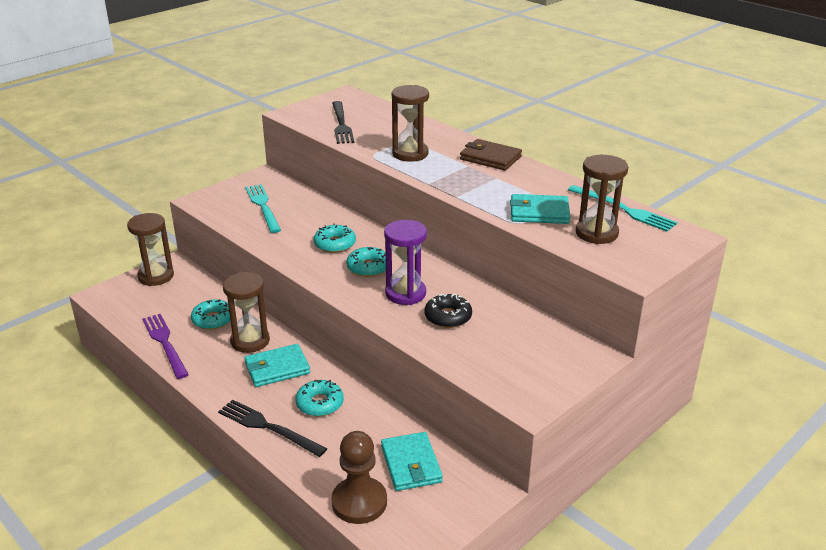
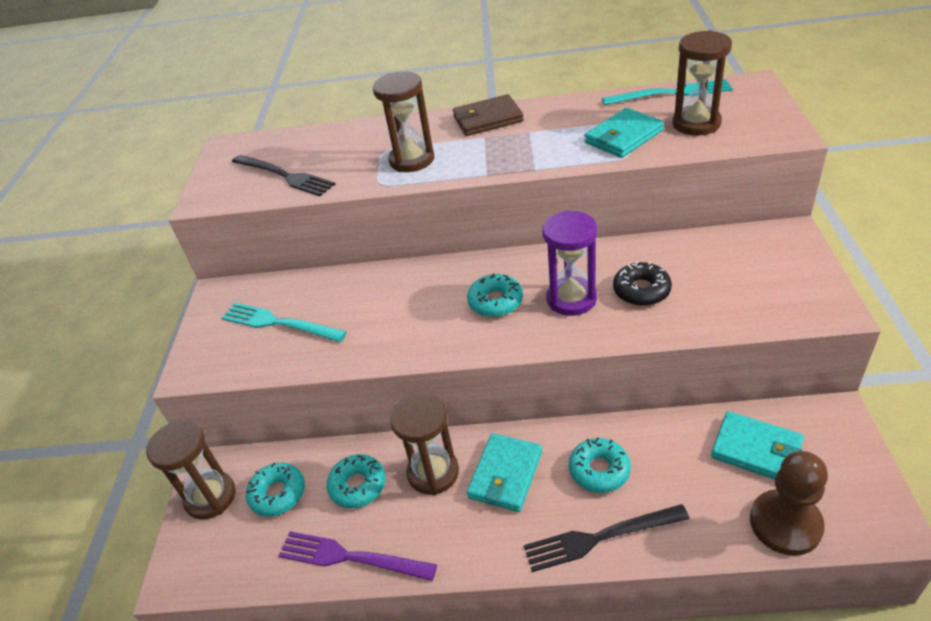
camera: 40 degrees left, 10 degrees up
turquoise donut [314,223,356,253] -> turquoise donut moved to [246,463,305,517]

